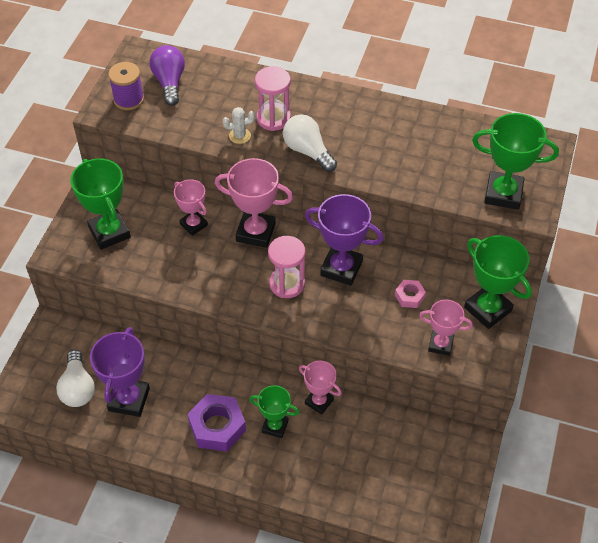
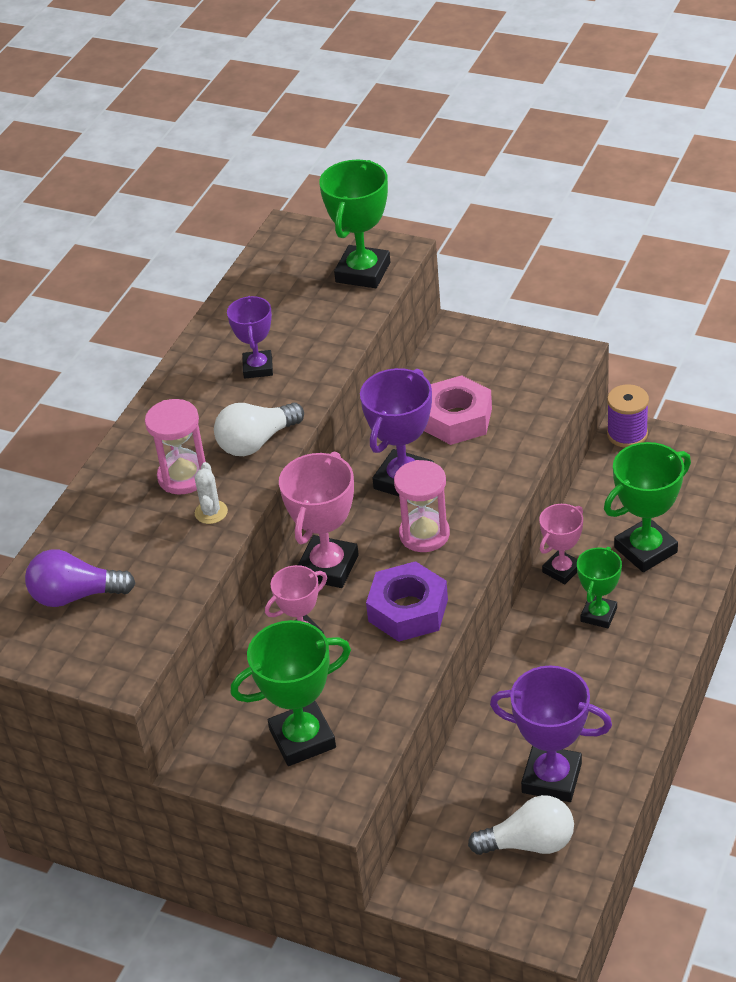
camera: 80 degrees left, 10 degrees down
purple spool [108,62,144,110] -> purple spool moved to [607,384,649,448]
purple nut [188,394,246,451] -> purple nut moved to [366,561,448,642]
pink nut [395,280,426,308] -> pink nut [424,375,492,445], size x1.90
pink trophy [419,300,473,356] -> none
green trophy [464,235,532,329] -> green trophy moved to [604,442,691,572]
none -> purple trophy [227,296,273,378]

